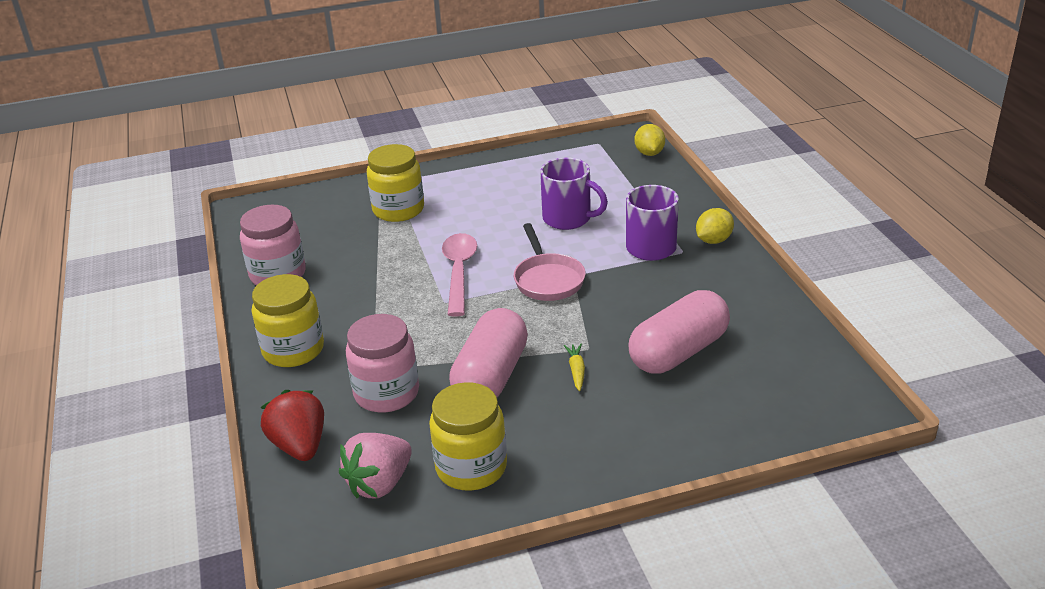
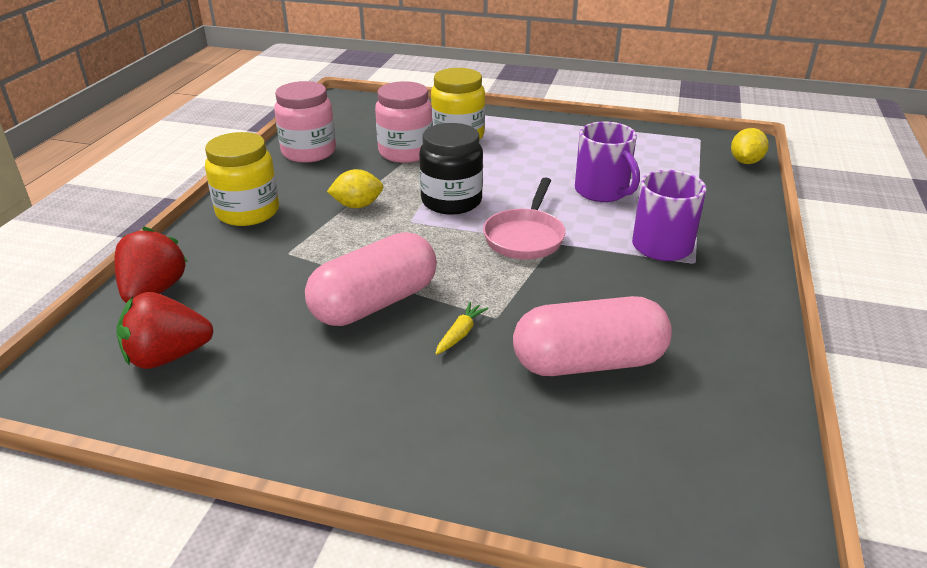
camera: 30 degrees right, 0 degrees up
pink strawberry [339,433,412,498] -> red strawberry [116,292,214,369]
pink jar [346,314,419,413] -> pink jar moved to [375,81,433,163]
yellow jar [429,382,507,491] -> none
pink spoon [442,233,477,317] -> black jar [419,123,483,214]
yellow lemon [696,208,734,244] -> yellow lemon moved to [327,169,383,208]

